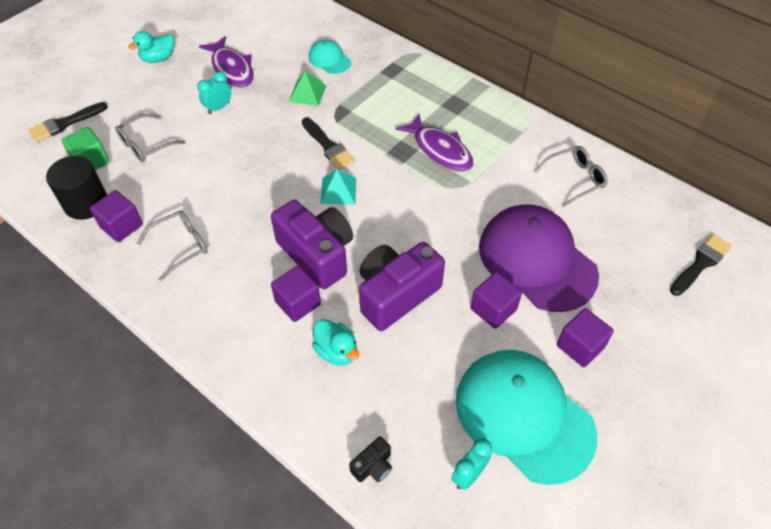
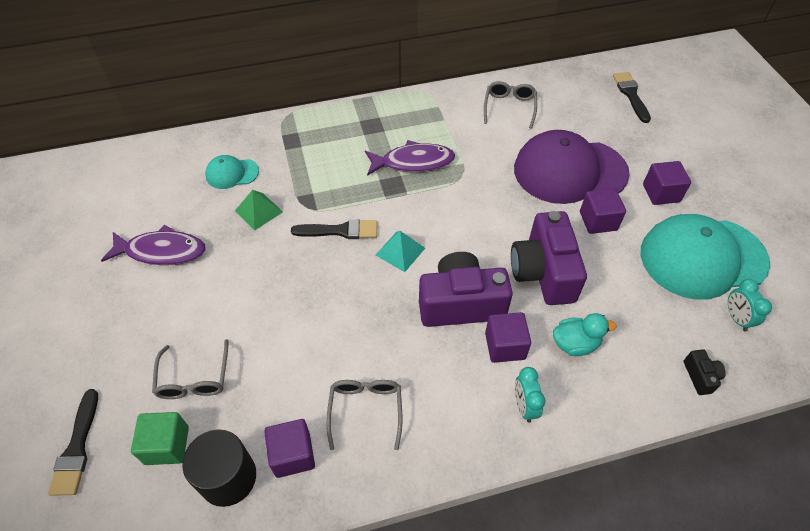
camera: 55 degrees left, 0 degrees up
turquoise duck [128,31,174,63] -> none
turquoise clock [197,71,231,114] -> turquoise clock moved to [515,367,545,423]

